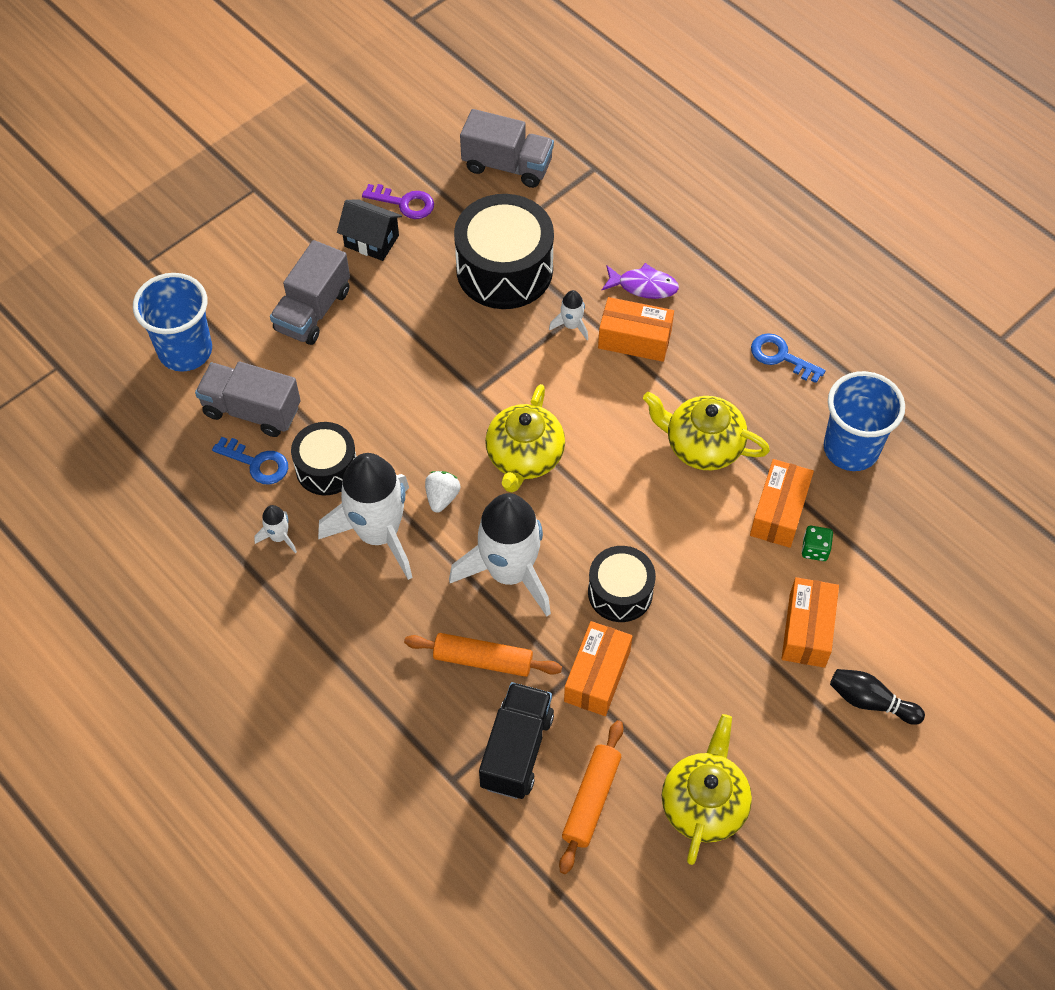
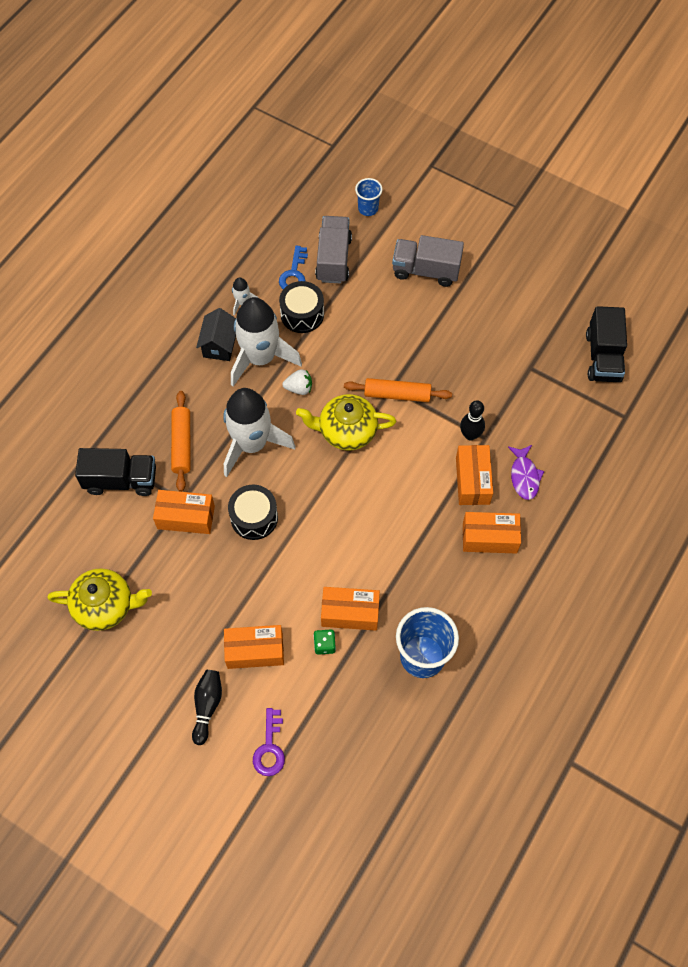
camera: 75 degrees right, 5 degrees up
blue cup [133,273,212,372] -> blue cup [355,178,382,216], size x0.54
black house [337,199,402,261] -> black house moved to [196,308,236,361]
purple key [362,184,434,219] -> purple key moved to [253,708,285,776]
black drum [454,194,554,309] -> none
grey truck [460,109,554,188] -> black truck [586,306,627,382]
white rocket [549,290,588,340] -> black bowling pin [460,400,485,441]
orange rolling pin [559,720,623,874] -> orange rolling pin moved to [344,378,452,402]
yellow teapot [643,392,770,470] -> none
blue key [751,333,825,383] -> none
none -> orange box [463,512,521,553]

